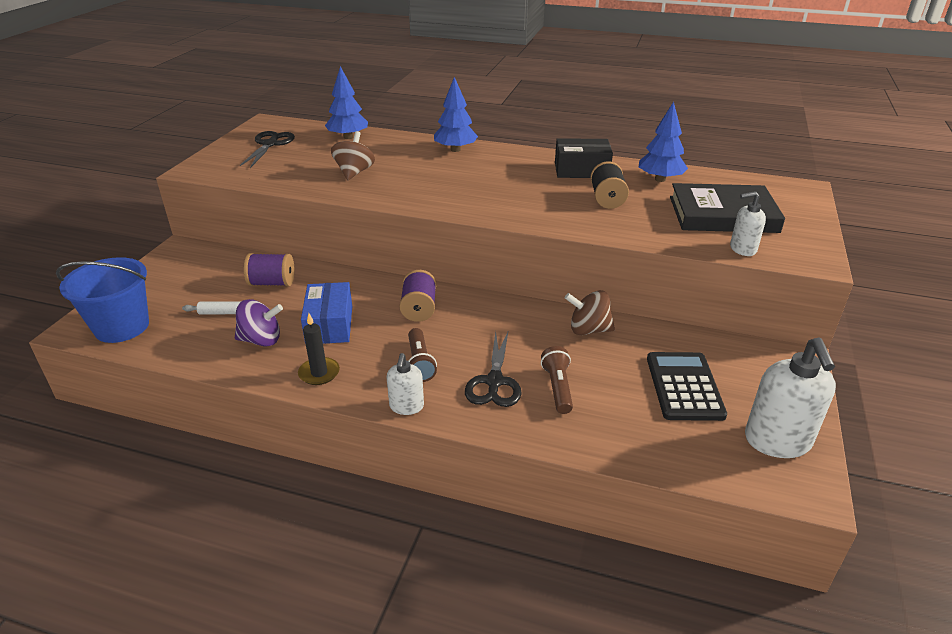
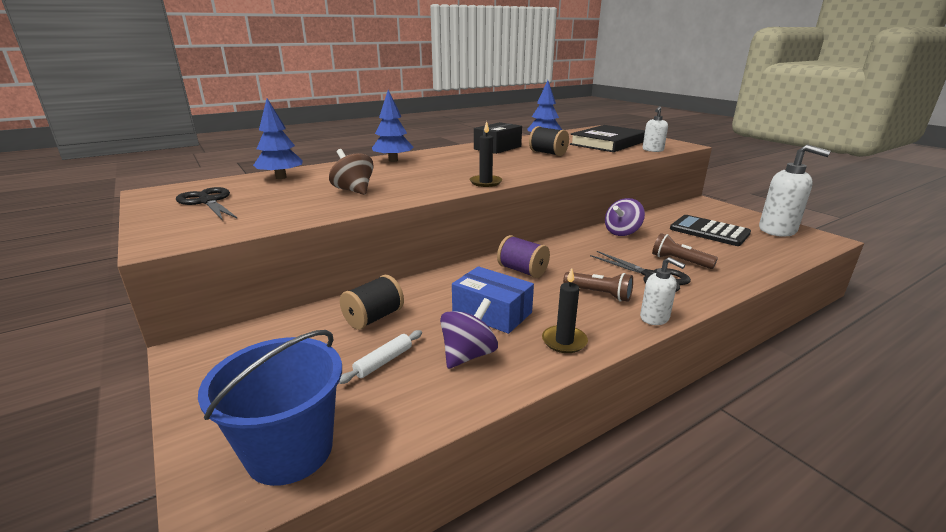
camera: 50 degrees left, 10 degrees down
purple spool [244,253,294,286] -> black spool [340,275,404,330]
brown spinning top [565,290,615,335] -> purple spinning top [605,198,645,236]
none -> black candle [470,121,502,187]

